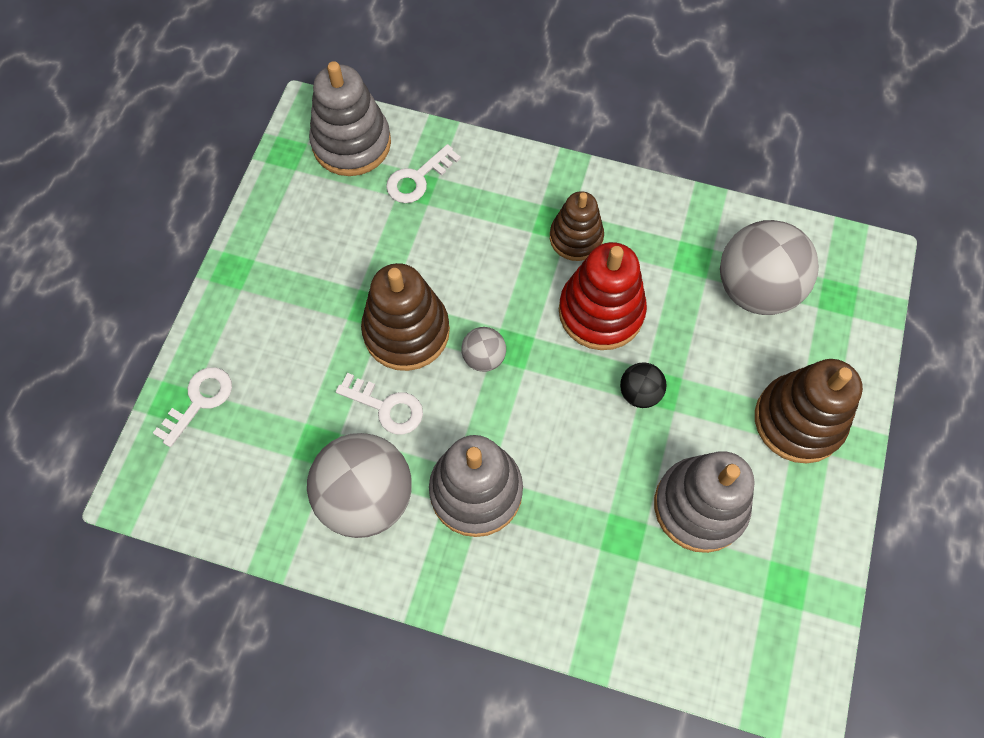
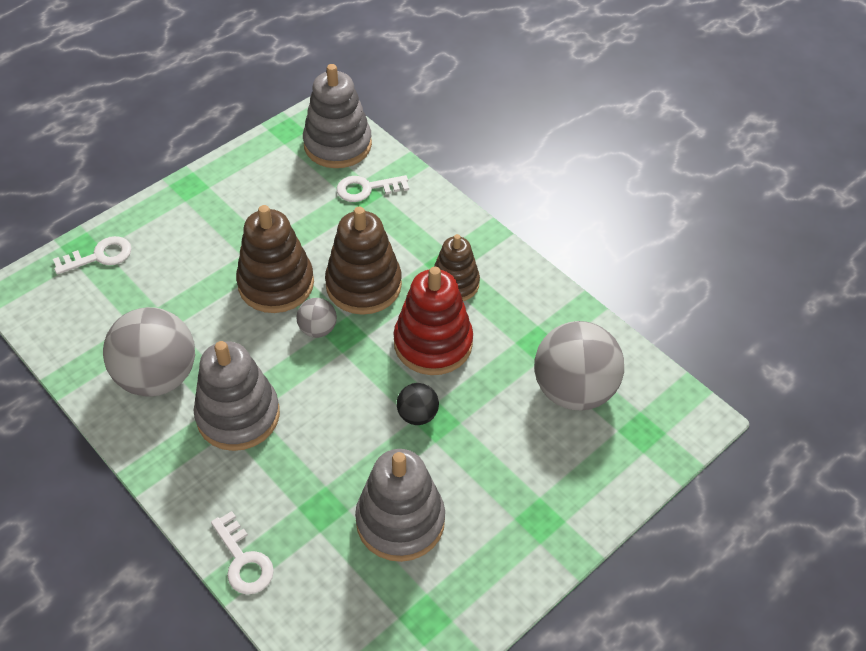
camera: 30 degrees right, 15 degrees down
white key [336,373,423,435] -> white key moved to [211,511,274,594]
brown stacking toy [755,359,863,463] -> brown stacking toy moved to [325,207,402,315]

